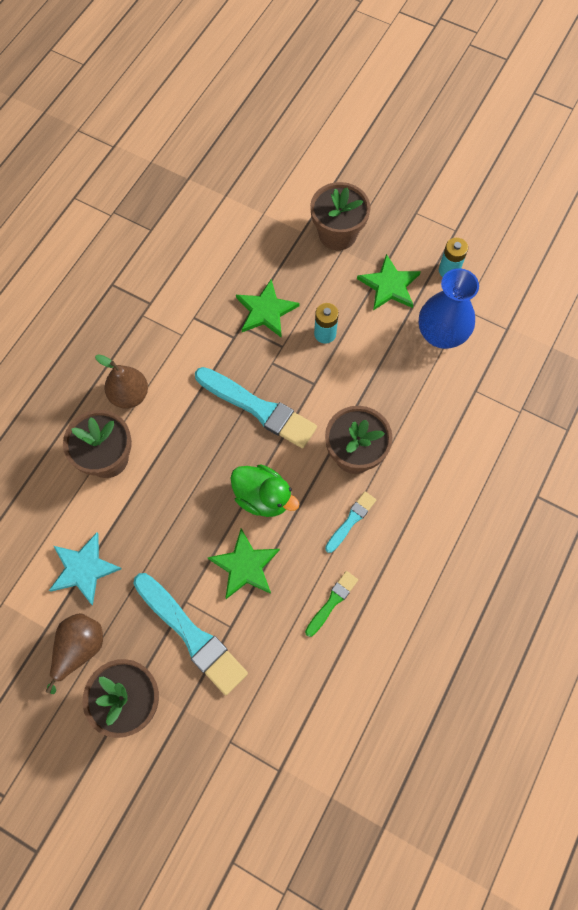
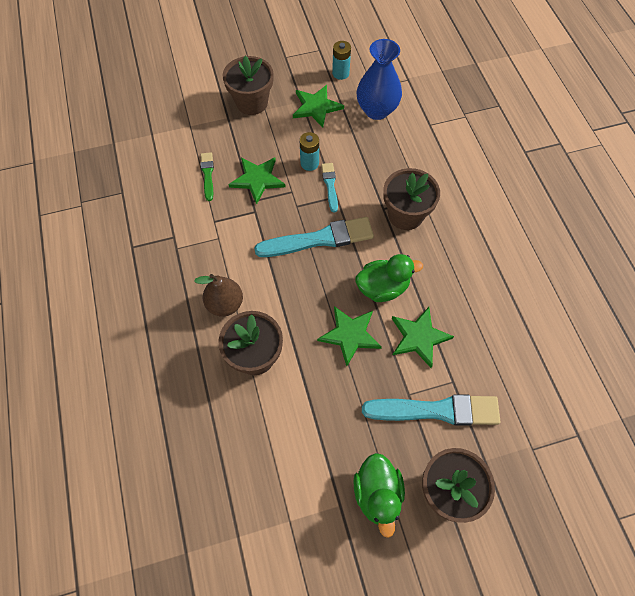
camera: 45 degrees left, 5 degrees down
brown pear [46,613,103,694] -> green duck [354,453,405,538]
turquoise star [49,533,122,605] -> none
green brush [305,571,358,637] -> green brush moved to [201,152,214,201]
turquoise brush [325,491,376,553] -> turquoise brush moved to [321,163,338,213]
none -> green star [317,306,382,366]

